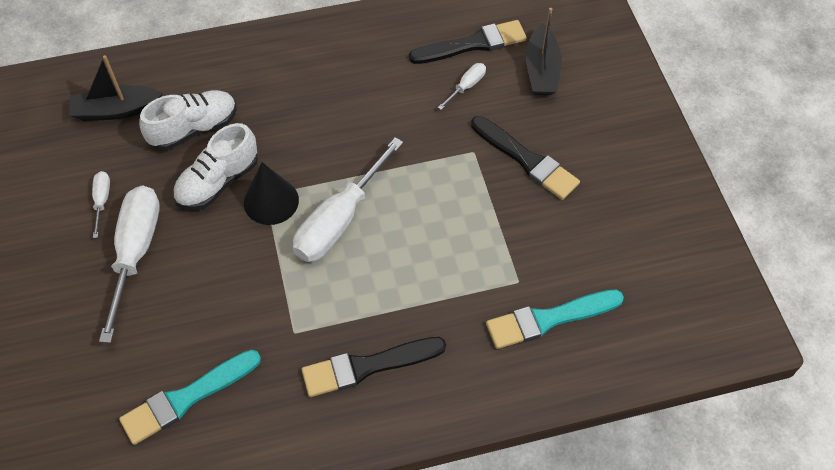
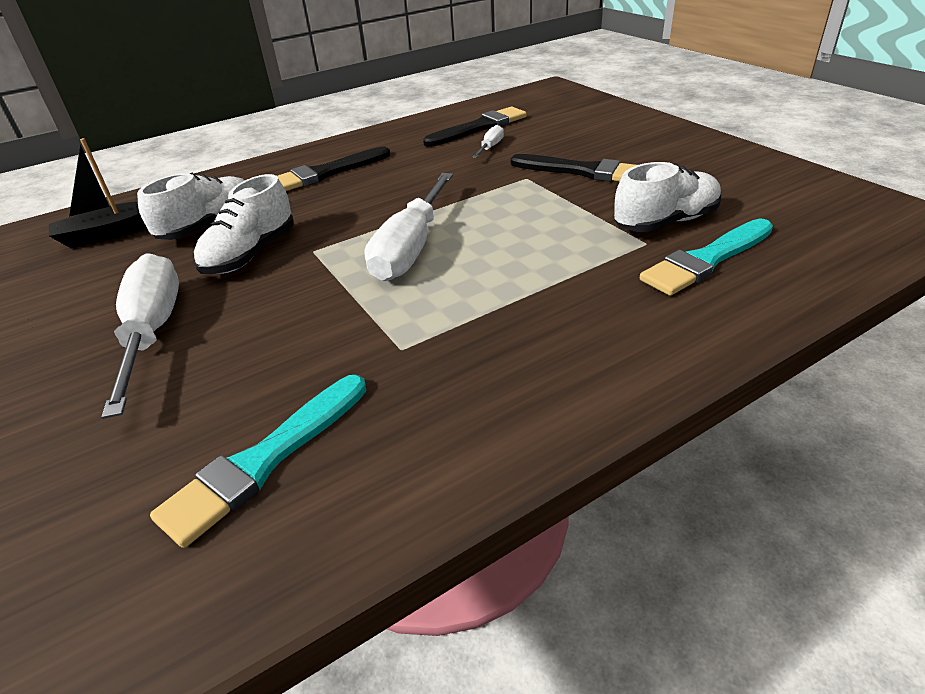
camera: 15 degrees left, 20 degrees down
white screwdriver [92,171,110,238] -> none
black cone [244,162,299,225] -> none
black brush [302,337,446,397] -> black brush moved to [277,146,390,191]
black boat [526,8,562,95] -> none
none -> white shoe [614,162,721,232]

